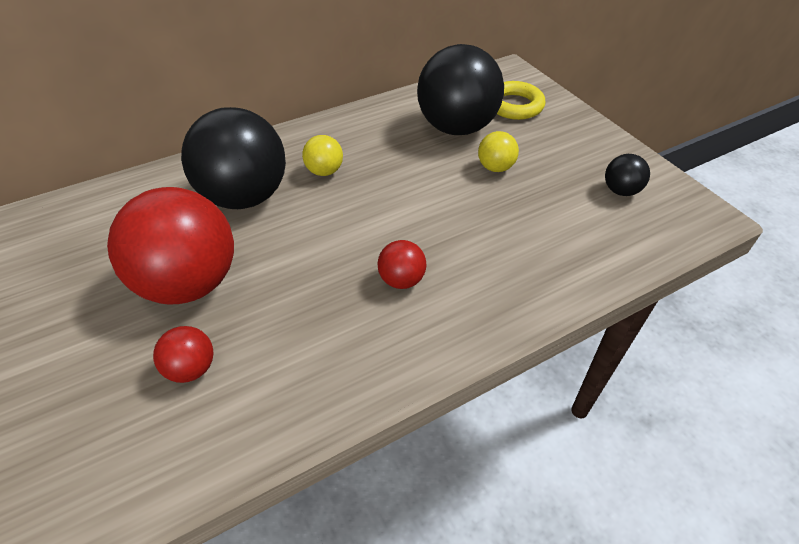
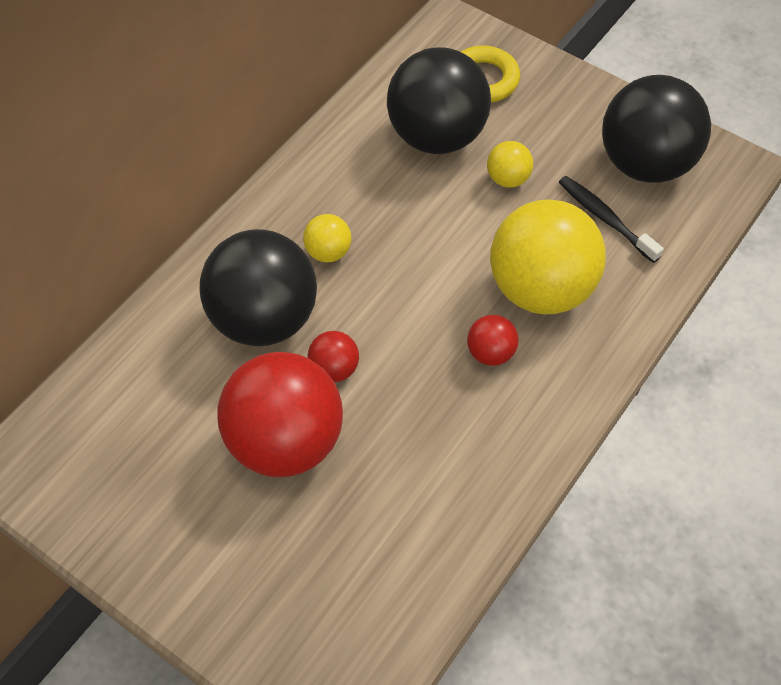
camera: 25 degrees left, 10 degrees up
red ball [153,326,214,383] -> red ball moved to [308,331,359,382]
black ball [605,154,650,196] -> black ball [602,75,711,183], size x2.27
none -> yellow ball [490,199,606,315]
none -> black toothbrush [559,176,664,263]

